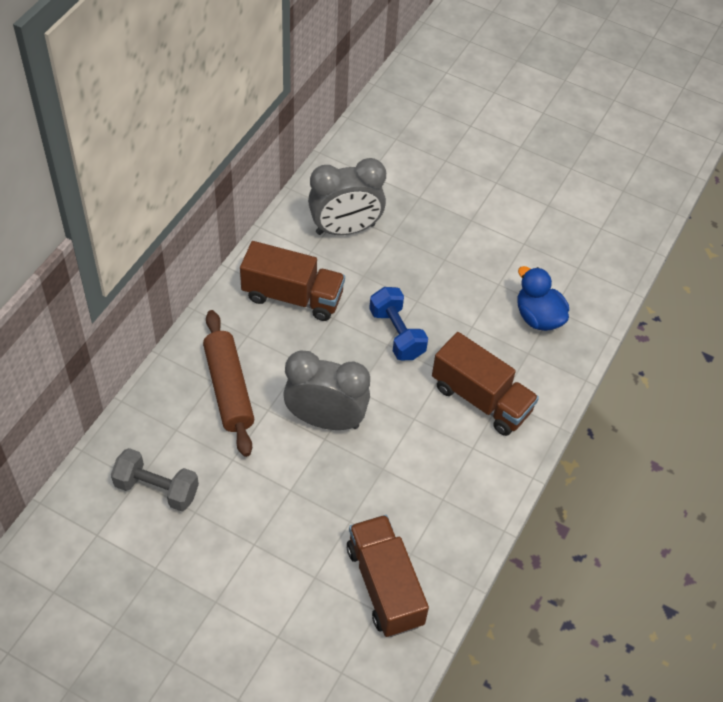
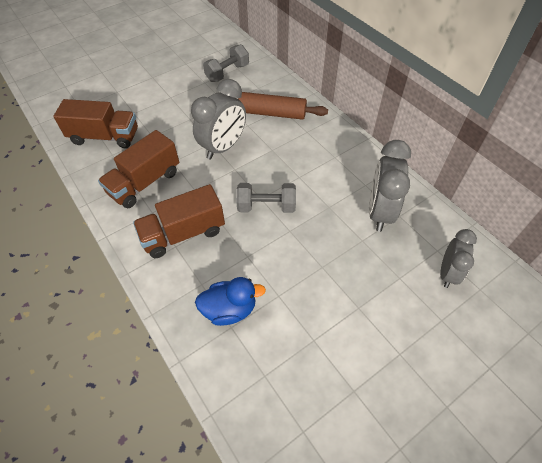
camera: 120 degrees right, 0 degrees up
brown truck [240,241,345,321] -> brown truck moved to [98,130,179,208]
blue dumbbell [369,287,428,360] -> grey dumbbell [236,183,296,213]
none -> grey clock [441,229,477,288]

